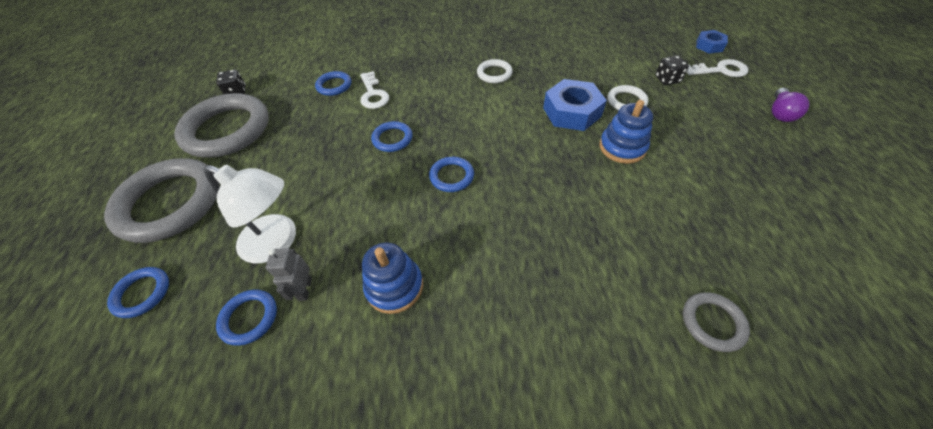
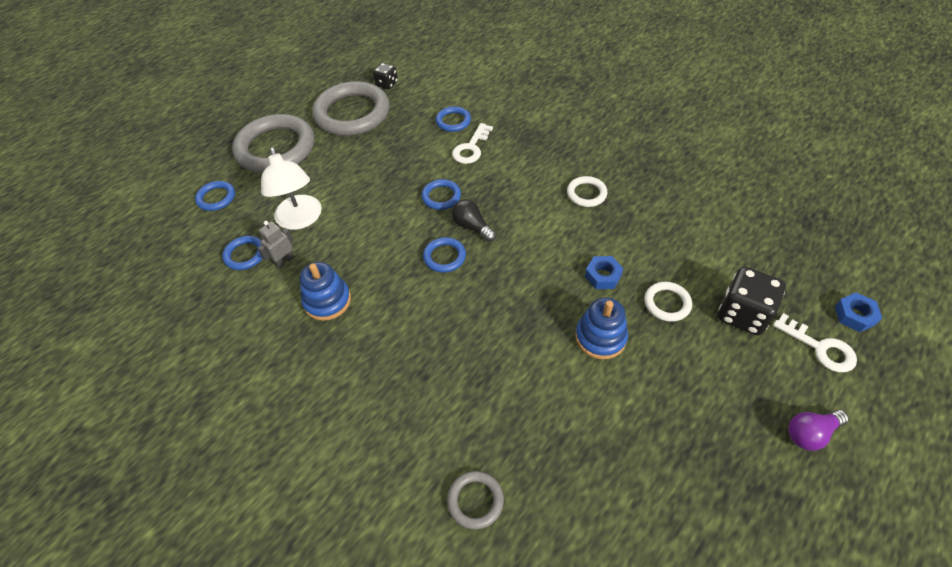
camera: 45 degrees right, 0 degrees up
blue nut [543,79,607,131] -> blue nut [585,256,624,289], size x0.56
black dice [655,56,689,85] -> black dice [718,266,786,335], size x1.78
none -> black light bulb [452,199,496,242]

